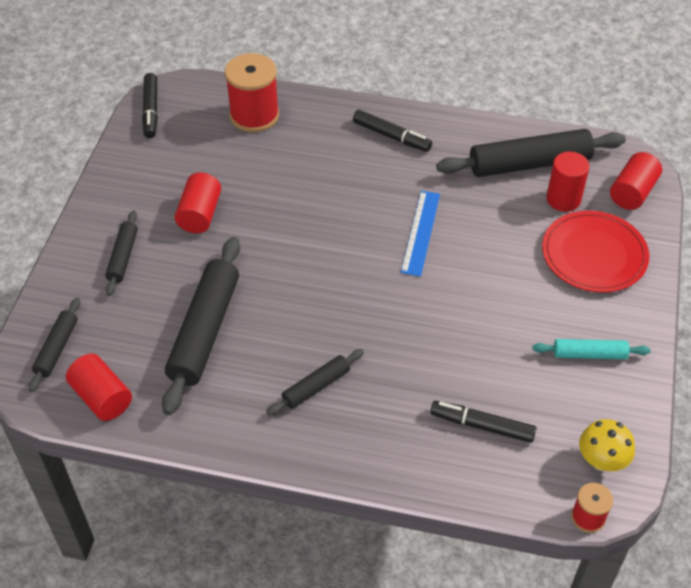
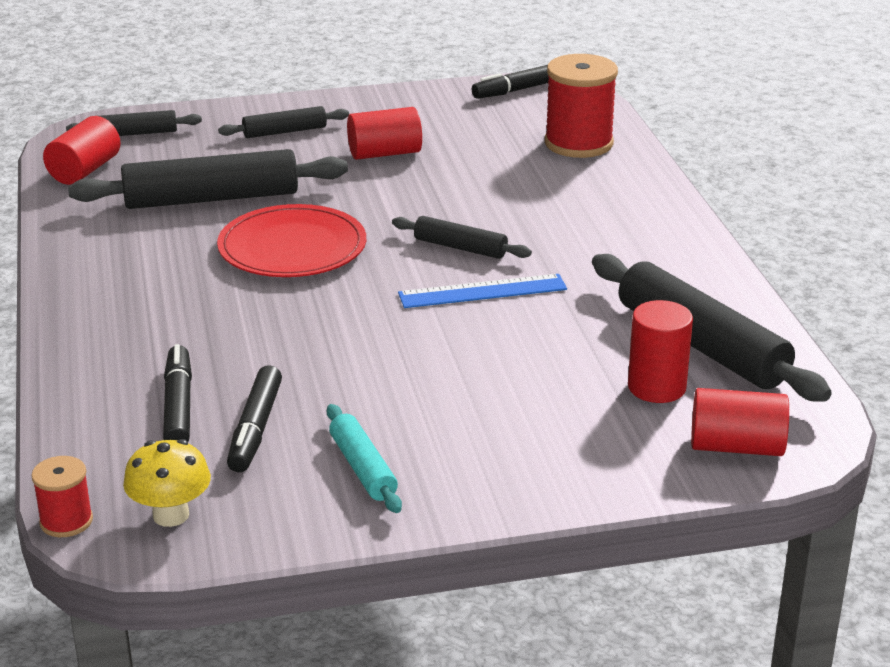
camera: 65 degrees right, 20 degrees down
black rolling pin [267,349,364,416] -> black rolling pin moved to [392,216,532,259]
black marker [353,110,432,152] -> black marker moved to [227,365,282,472]
red plate [542,211,650,293] -> red plate moved to [217,204,366,277]

